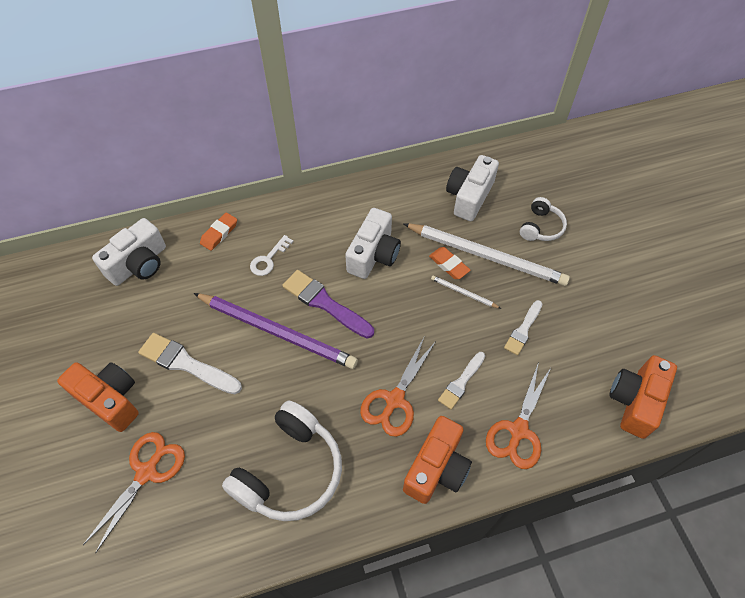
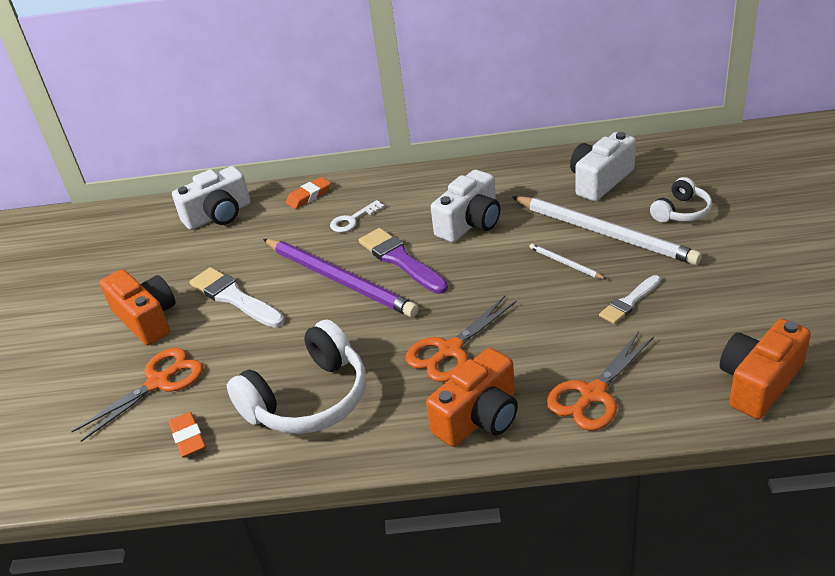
camera: 20 degrees right, 20 degrees down
orange eraser [429,247,471,279] -> orange eraser moved to [168,412,206,458]
white brush [438,352,485,410] -> none

